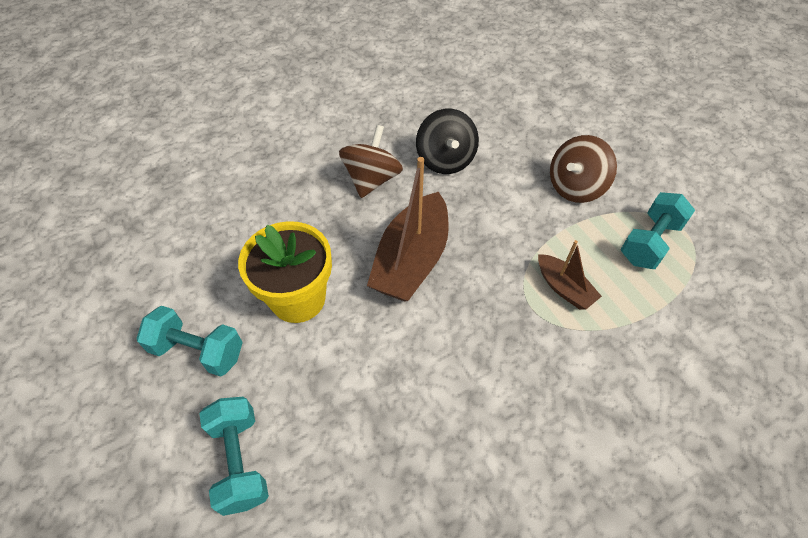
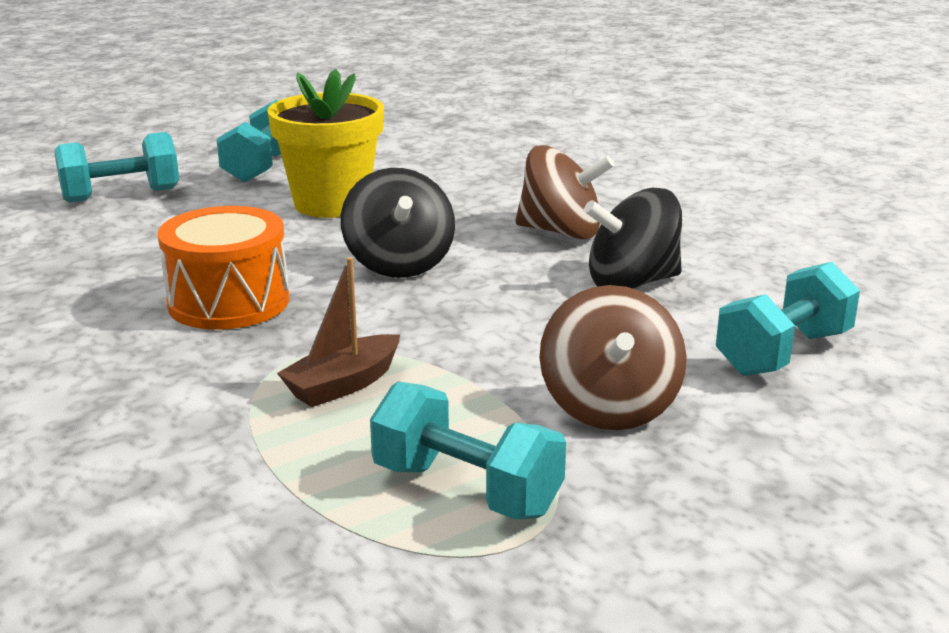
camera: 85 degrees right, 30 degrees down
brown boat [367,157,449,302] -> black spinning top [341,168,455,278]
brown spinning top [550,135,617,203] -> brown spinning top turned 135 degrees counterclockwise [540,285,687,430]
none -> orange drum [158,206,289,330]
none -> turquoise dumbbell [716,262,860,376]

